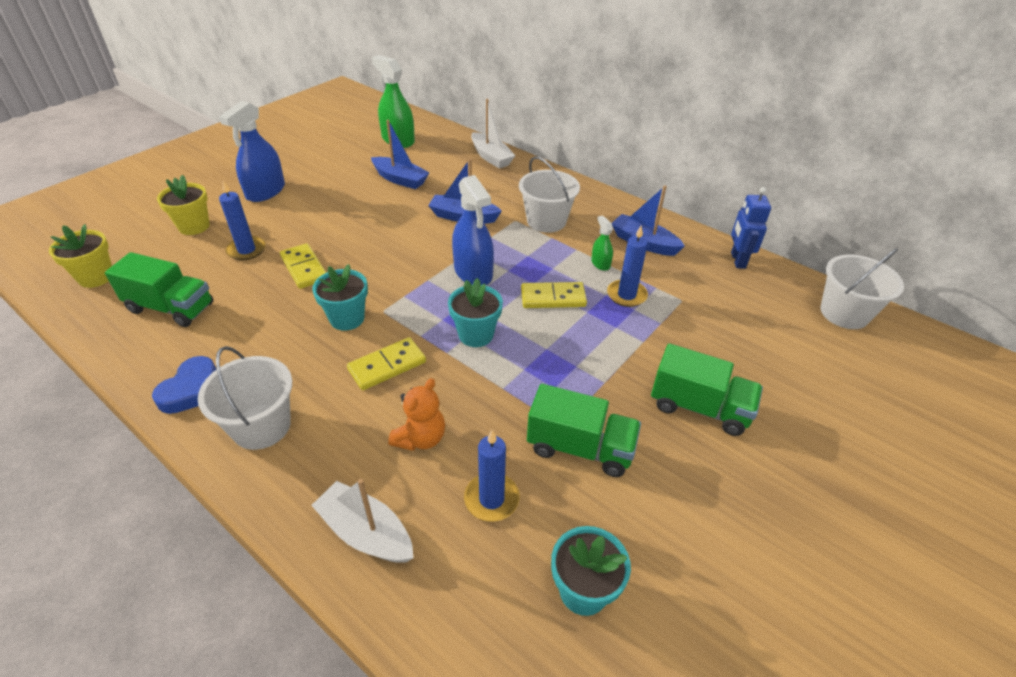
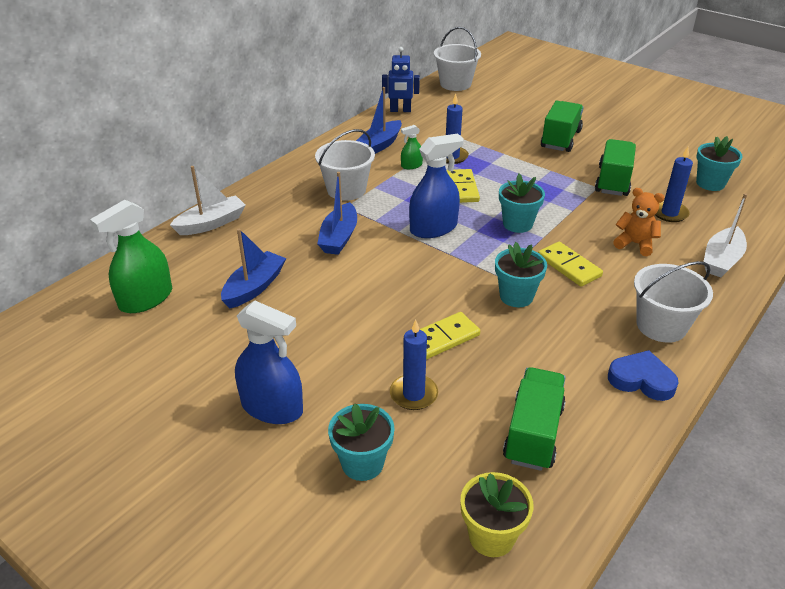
camera: 90 degrees left, 5 degrees down
yellow flower pot [157,175,210,235] -> turquoise flower pot [328,403,395,481]

